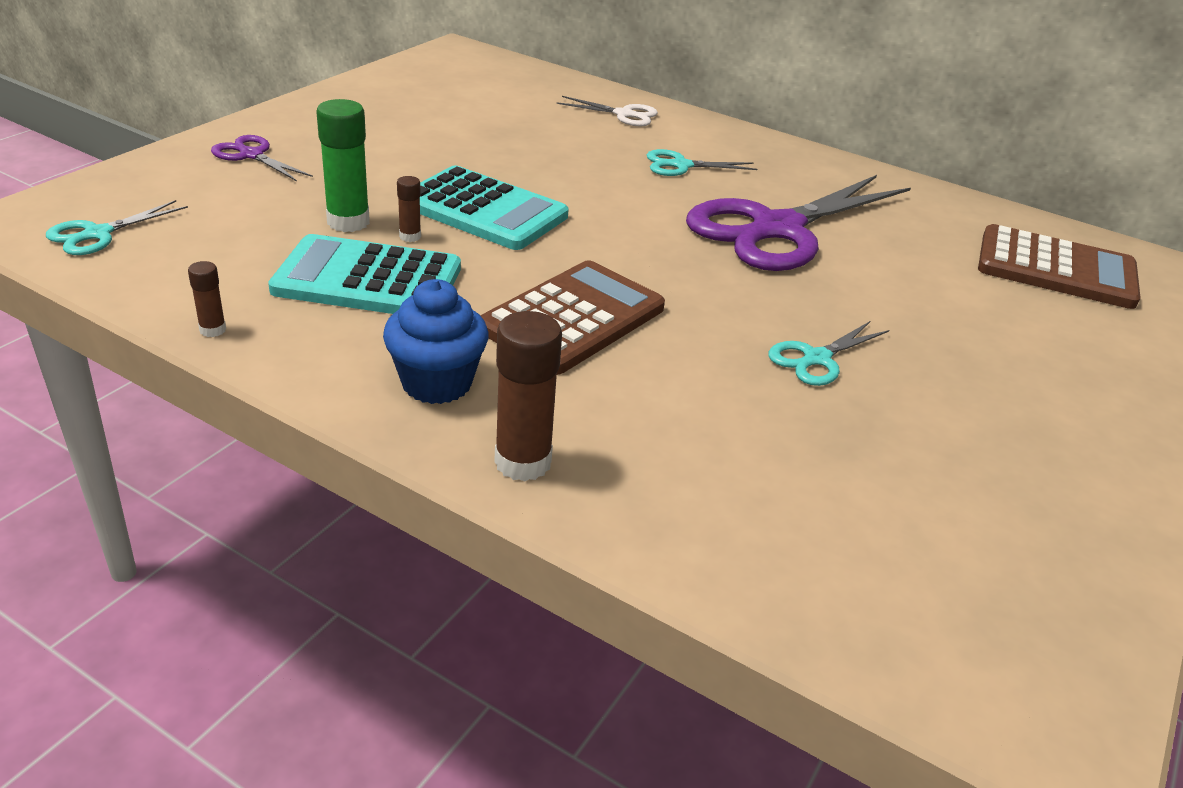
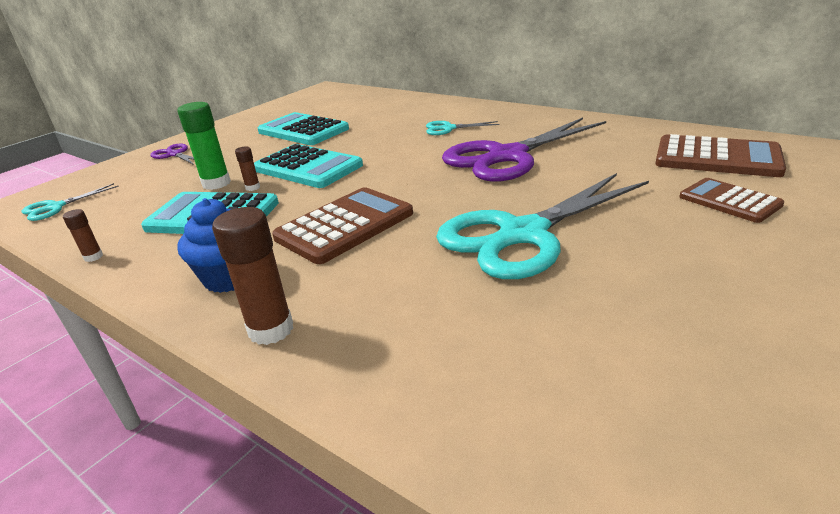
camera: 10 degrees right, 5 degrees down
white scissors [556,96,658,126] -> none
turquoise scissors [768,321,890,386] -> turquoise scissors [436,173,649,279], size x2.25
none -> turquoise calculator [258,112,349,145]
none -> brown calculator [679,178,784,223]

